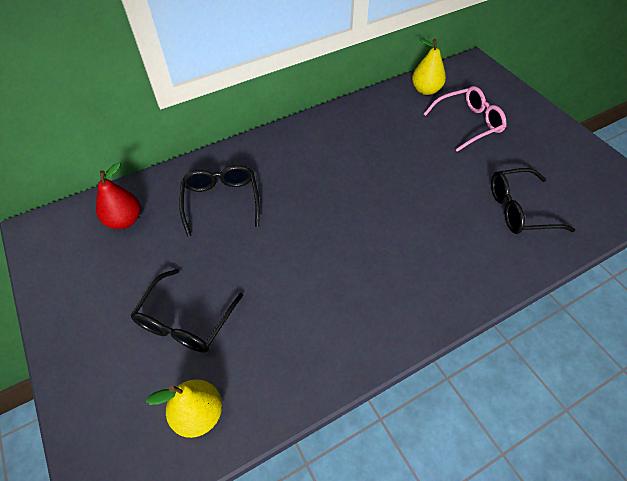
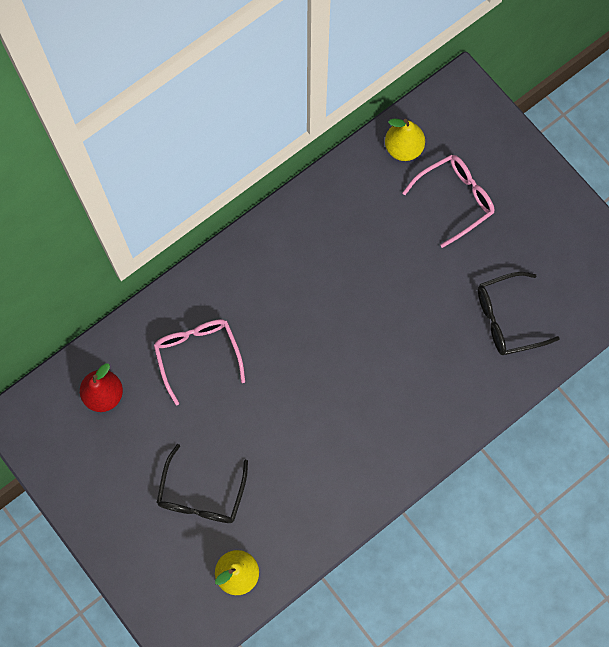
camera: 10 degrees left, 20 degrees up
black glasses [179,165,260,237] -> pink glasses [154,319,245,405]

